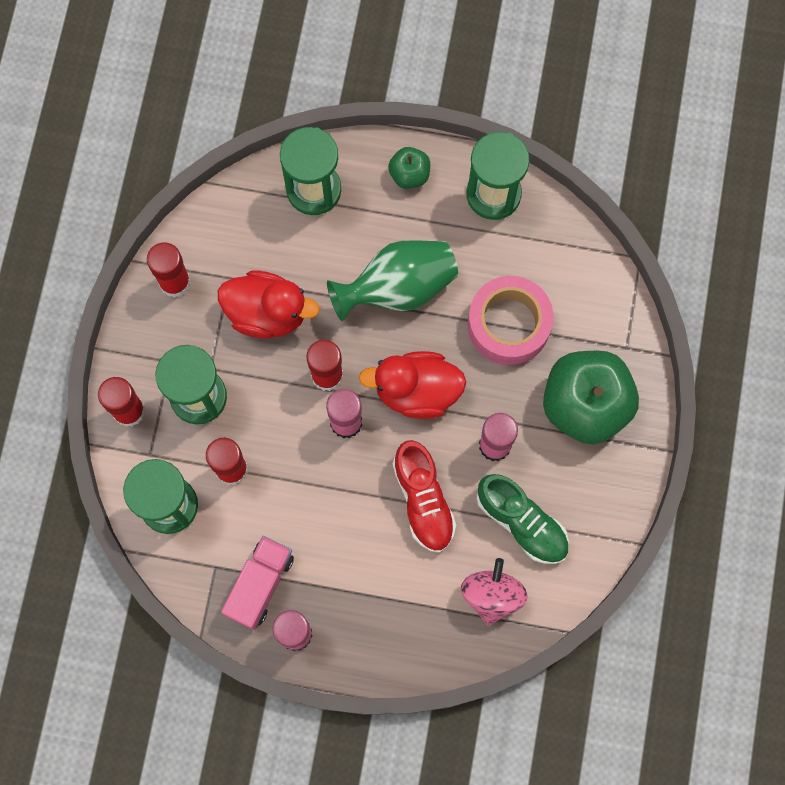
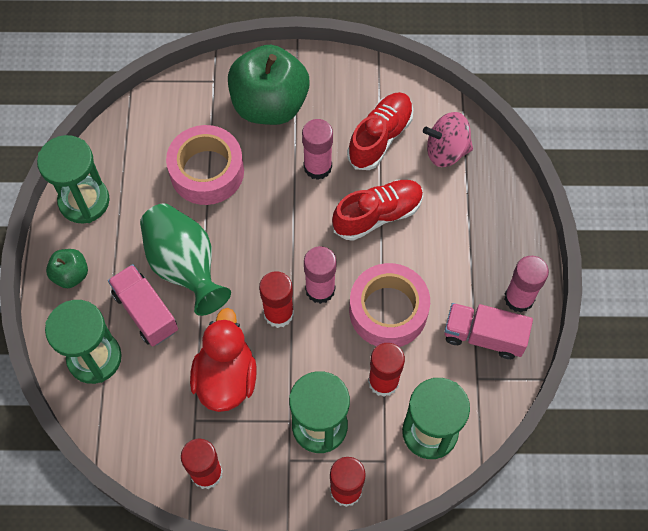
camera: 100 degrees left, 10 degrees down
red duck [359,351,466,419] -> none
green shoe [476,474,569,564] -> red shoe [347,92,413,170]
none -> pink truck [108,264,178,346]
none -> pink tape [349,263,430,347]

